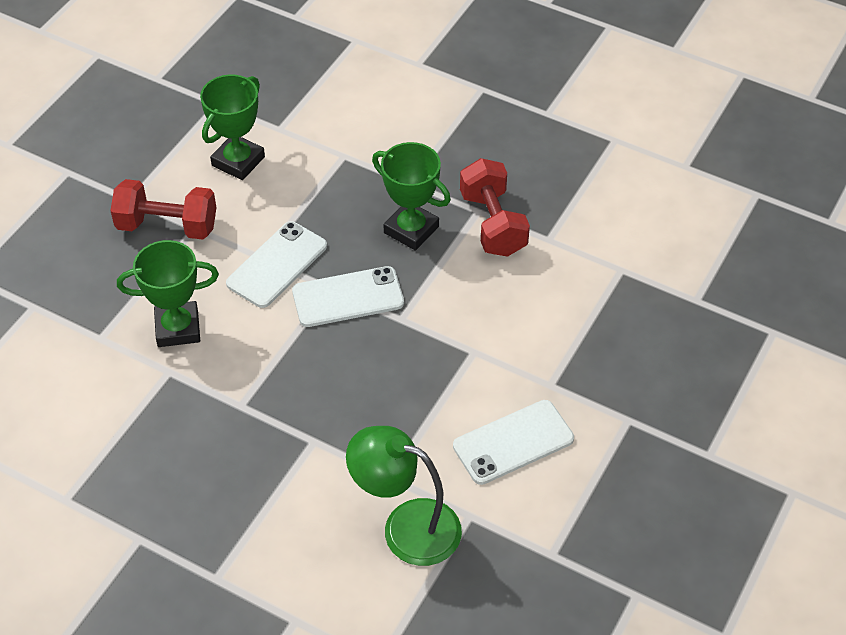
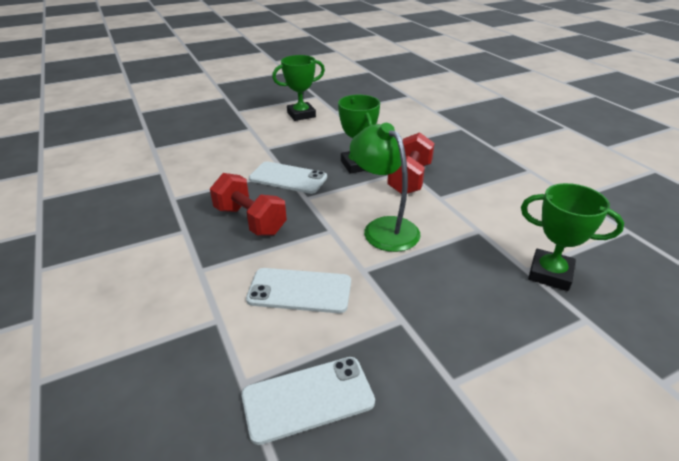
camera: 35 degrees right, 15 degrees down
red dumbbell [110,179,216,240] -> red dumbbell moved to [210,173,287,235]
green trophy [117,240,219,347] -> green trophy moved to [521,183,624,291]
white phone [226,221,327,308] -> white phone moved to [241,357,375,445]
green lamp [346,426,462,566] -> green lamp moved to [350,123,421,252]

